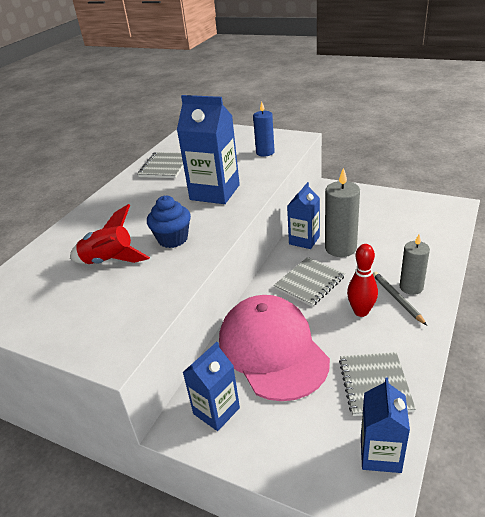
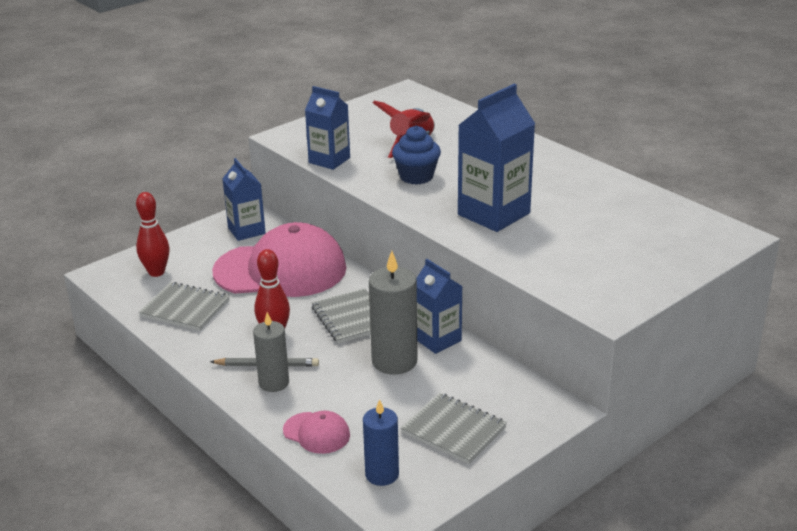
camera: 110 degrees right, 5 degrees down
grey notebook [138,152,184,178] -> grey notebook moved to [401,393,507,464]
blue candle [253,102,275,157] -> blue candle moved to [363,399,399,486]
blue carton [361,377,410,473] -> blue carton moved to [305,86,350,170]
none -> red bowling pin [136,192,170,277]
none -> pink cap [283,411,350,454]

